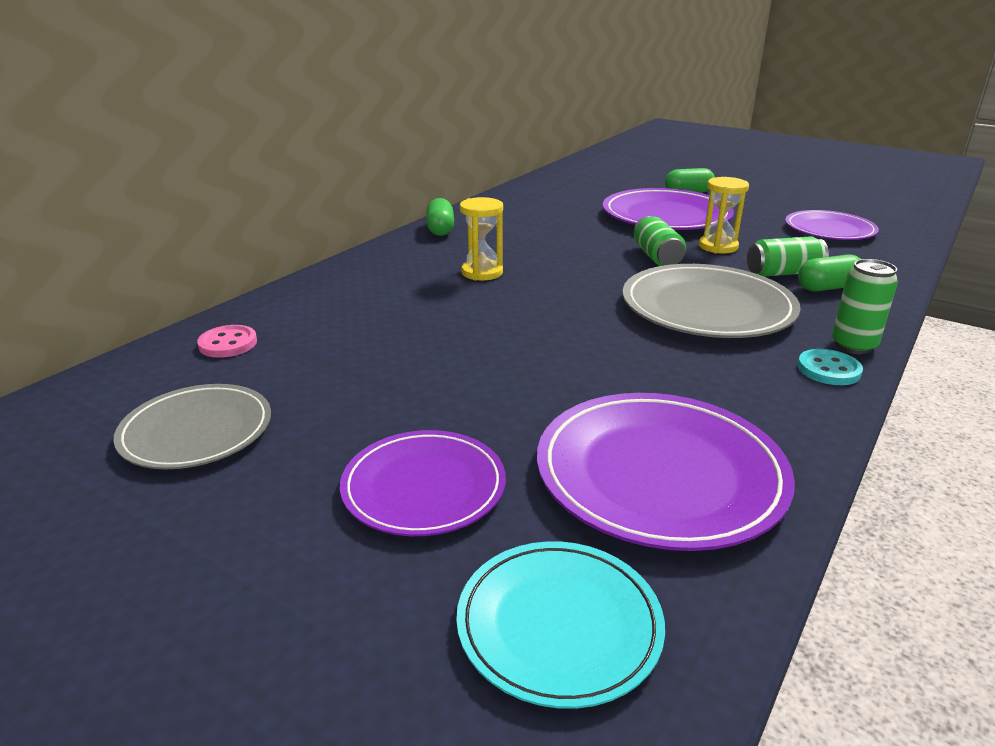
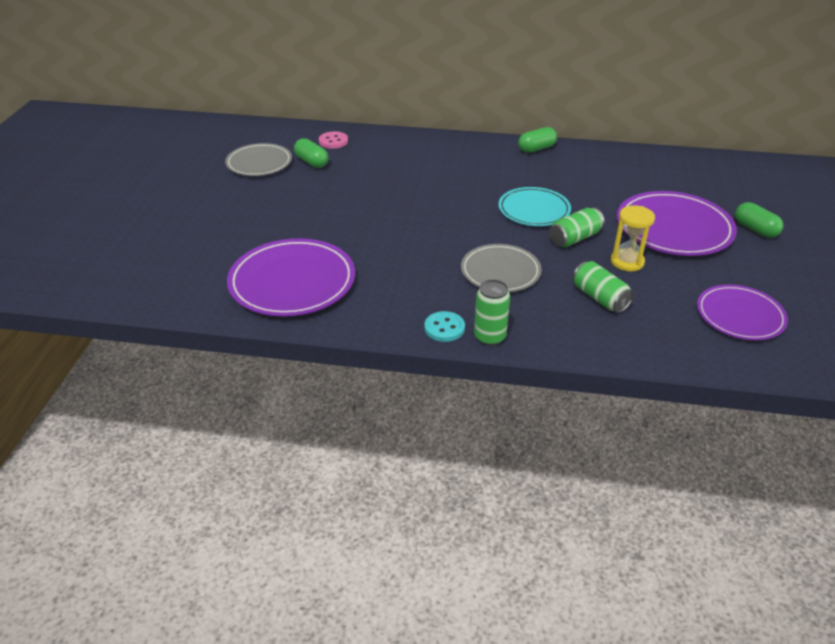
camera: 65 degrees right, 10 degrees up
purple plate [340,430,506,536] -> none
turquoise plate [456,541,665,709] -> turquoise plate moved to [498,187,571,226]
yellow hourglass [460,197,503,281] -> none
grey plate [623,264,801,338] -> grey plate [461,244,542,292], size x0.65
green capsule [798,255,860,292] -> green capsule moved to [294,138,328,168]

